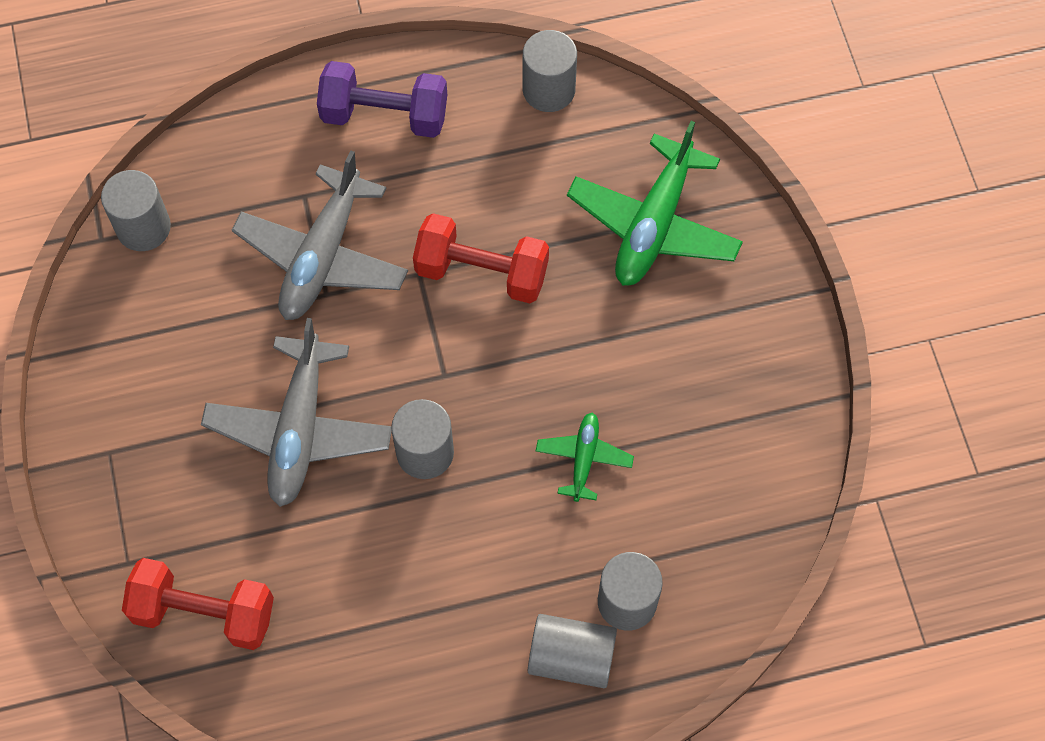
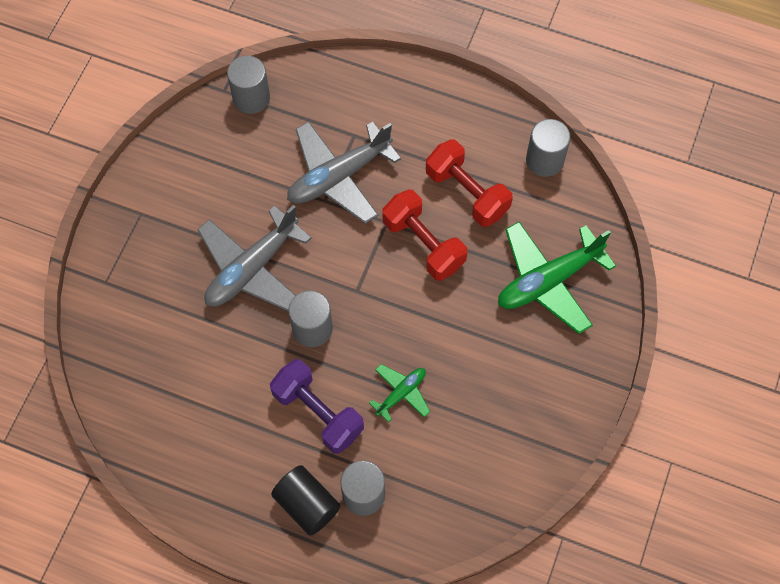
camera: 35 degrees right, 0 degrees up
red dumbbell [122,558,274,650] -> red dumbbell moved to [426,140,513,227]
purple dumbbell [317,61,447,138] -> purple dumbbell moved to [270,359,364,454]
grey cylinder [528,614,617,688] -> black cylinder [271,465,340,536]

